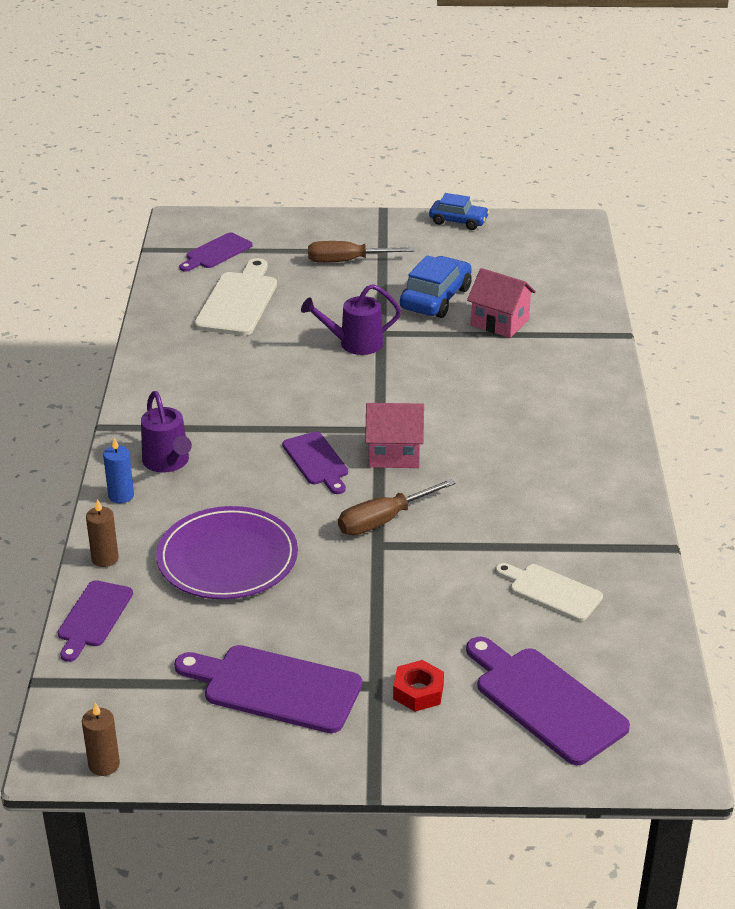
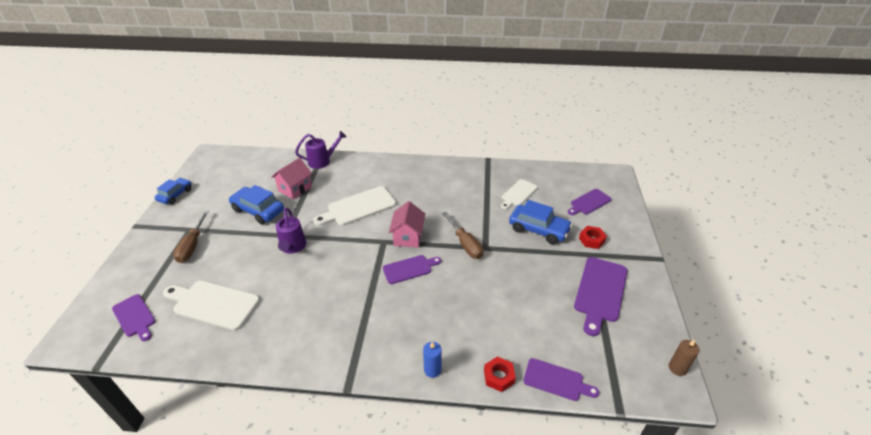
camera: 85 degrees left, 5 degrees up
brown candle [86,499,119,567] -> red nut [484,357,516,392]
purple watering can [141,391,192,473] -> purple watering can moved to [295,131,346,169]
purple plate [156,506,298,599] -> none
purple cutting board [466,637,630,765] -> purple cutting board [568,189,611,215], size x0.63
none -> white cutting board [313,186,396,226]
none -> blue car [509,200,572,244]

